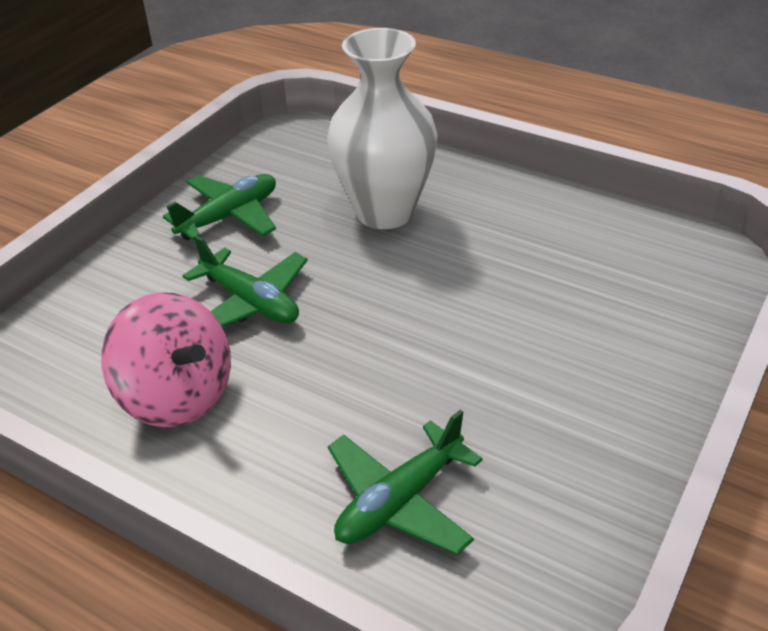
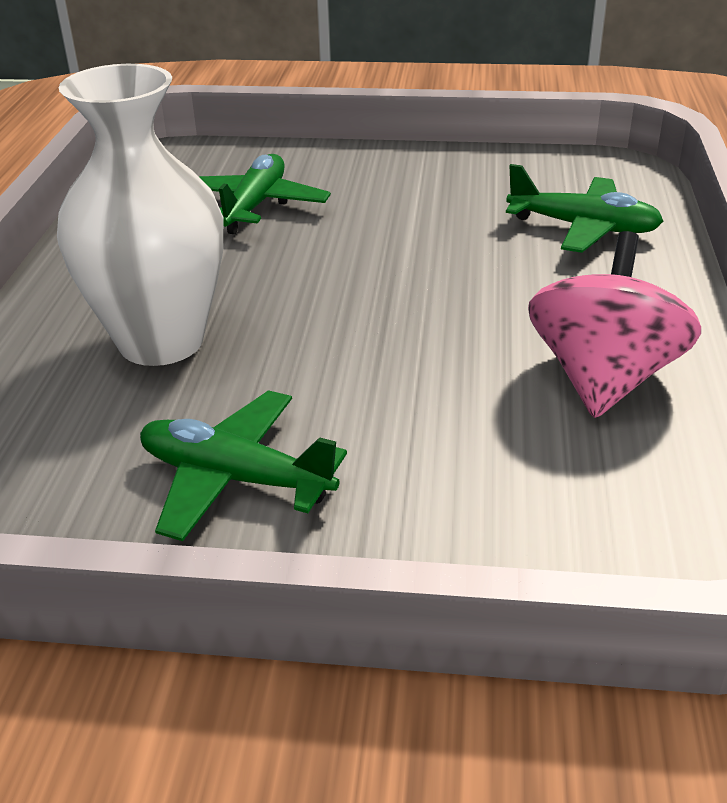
camera: 115 degrees left, 5 degrees down
green plane [183,235,308,328] -> green plane moved to [199,154,331,234]

